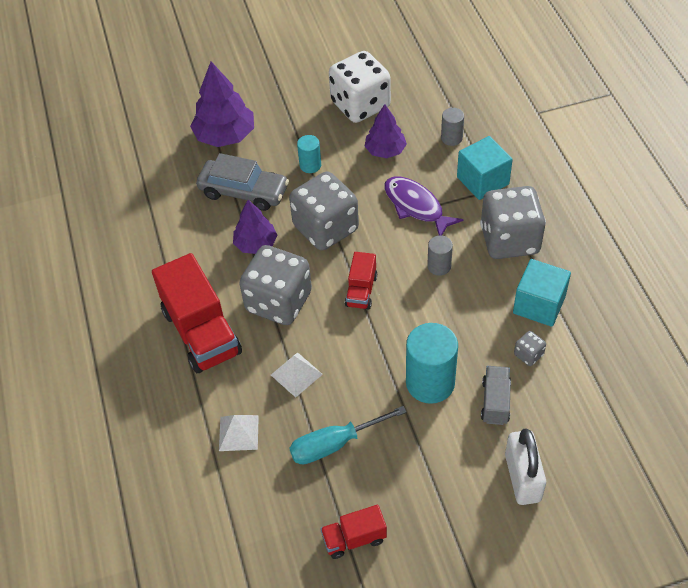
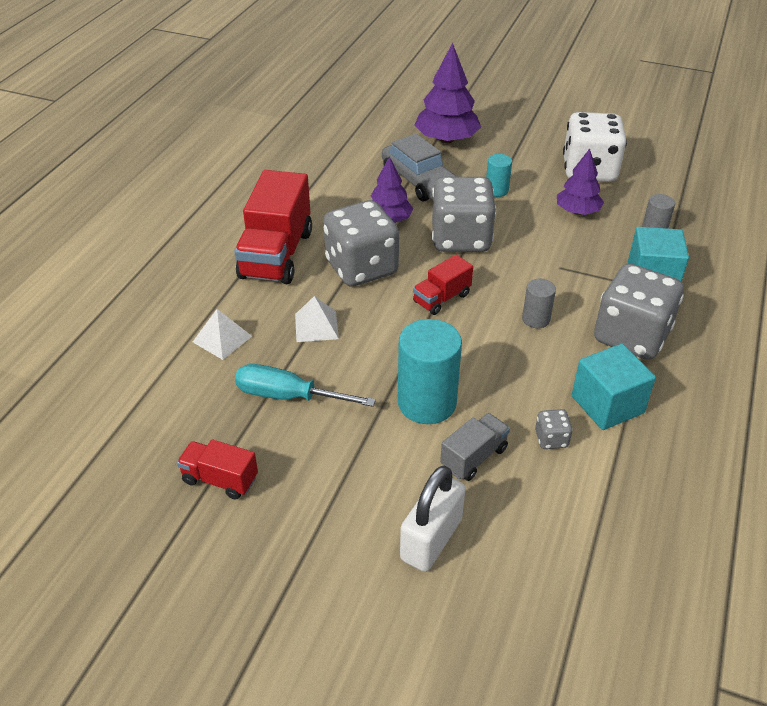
camera: 35 degrees right, 10 degrees down
purple fish [384,177,464,235] -> none

